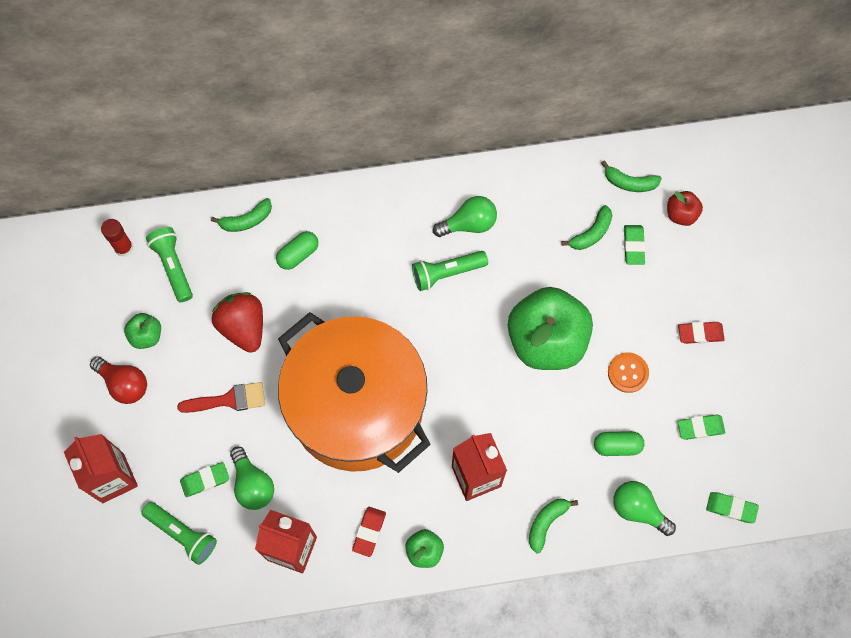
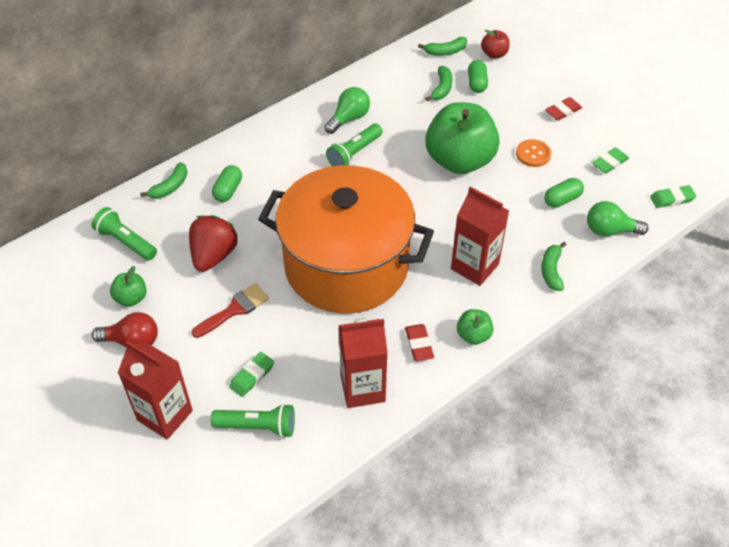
camera: 30 degrees left, 20 degrees down
red glue stick [101,219,134,257] -> none
red strawberry [212,292,263,353] -> red strawberry turned 75 degrees clockwise [189,215,238,272]
green light bulb [230,447,274,510] -> none
green eraser [624,225,645,265] -> green capsule [468,60,488,93]

